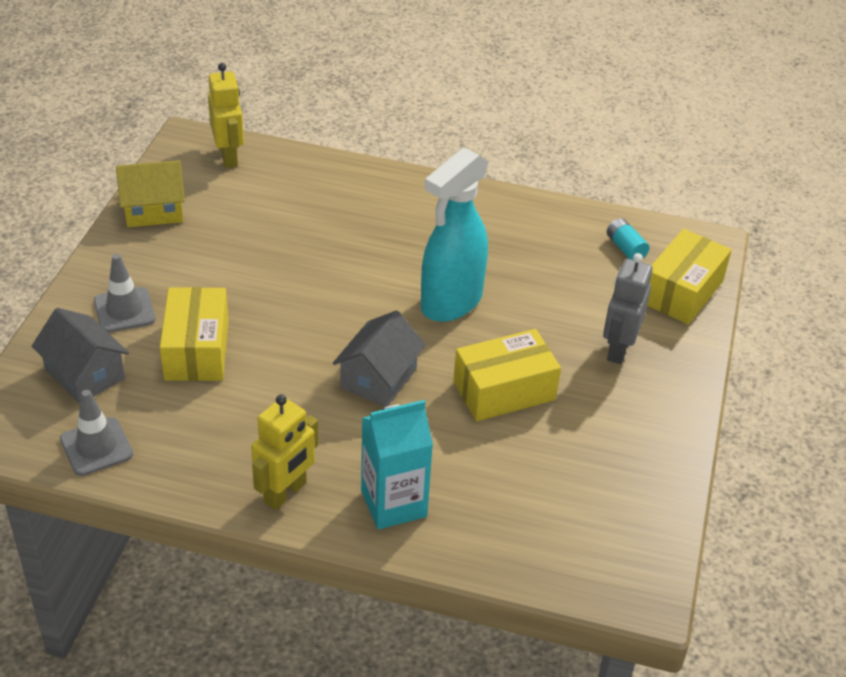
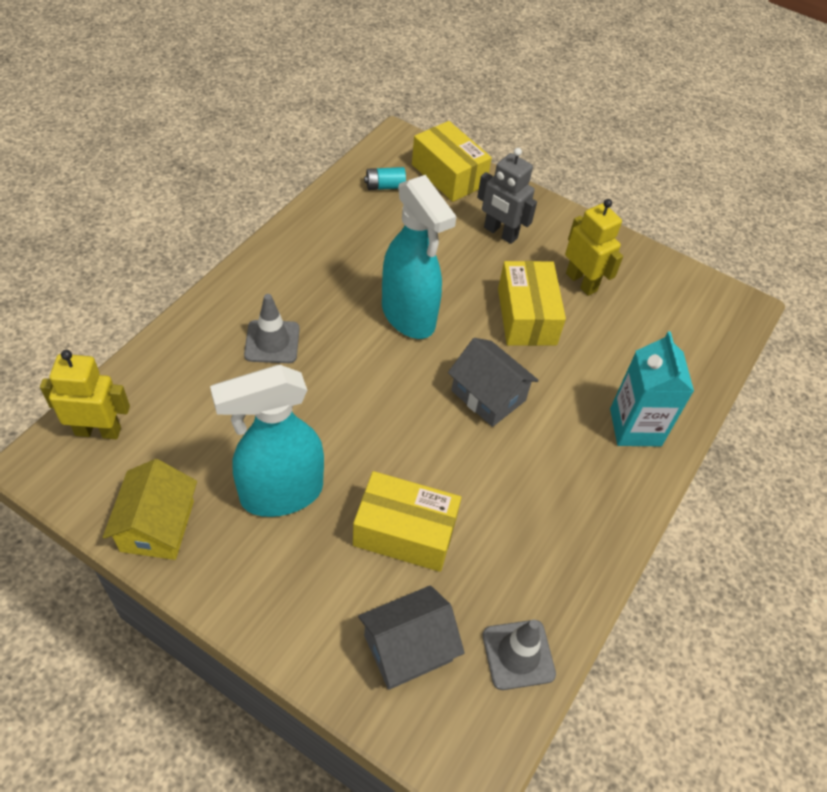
camera: 75 degrees left, 10 degrees up
grey traffic cone [94,254,155,333] -> grey traffic cone moved to [244,294,300,363]
yellow robot [251,394,318,510] -> yellow robot moved to [565,199,623,296]
none -> turquoise spray bottle [210,365,324,517]

